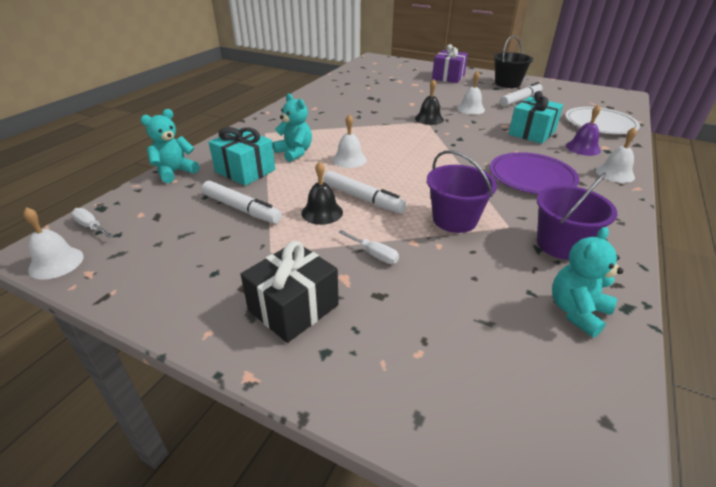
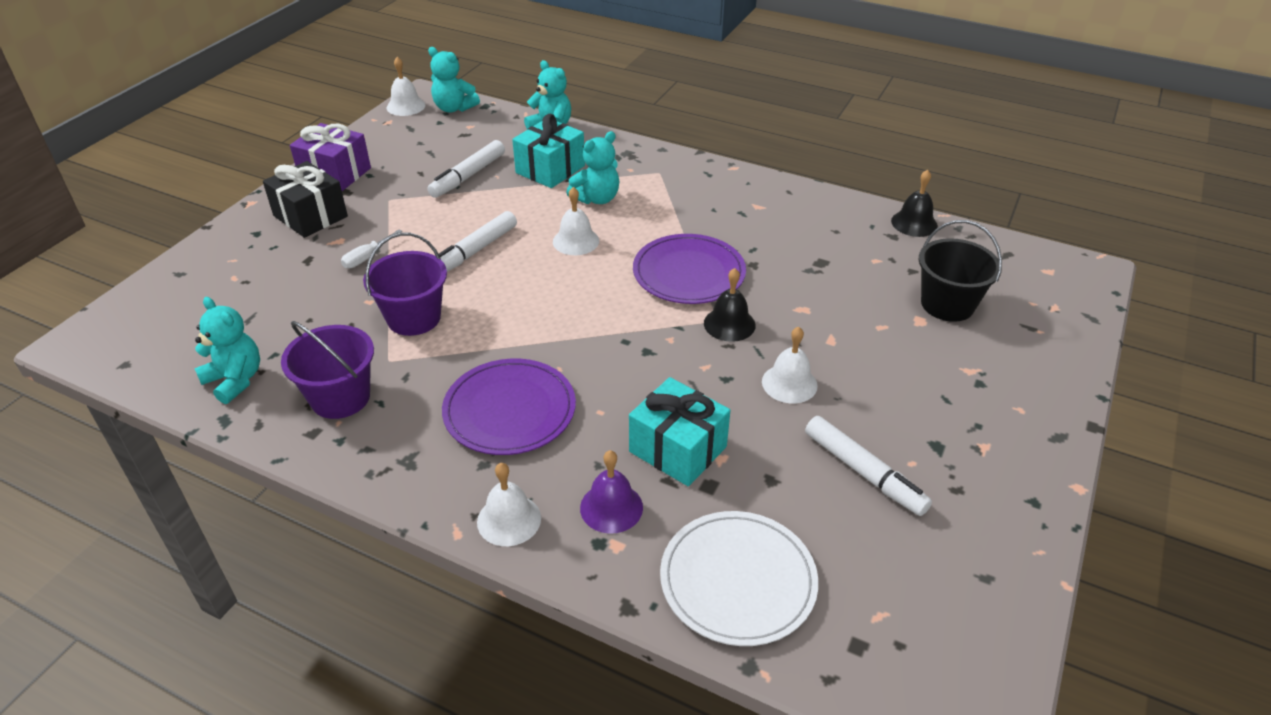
camera: 90 degrees right, 5 degrees up
white screwdriver [71,208,113,238] -> turquoise teddy bear [428,47,480,113]
black bell [301,161,343,225] -> black bell moved to [891,170,938,237]
purple gift [432,44,468,83] -> purple gift moved to [290,123,371,191]
black bucket [494,36,533,88] -> black bucket moved to [918,220,1002,322]
none -> purple plate [633,234,746,304]

